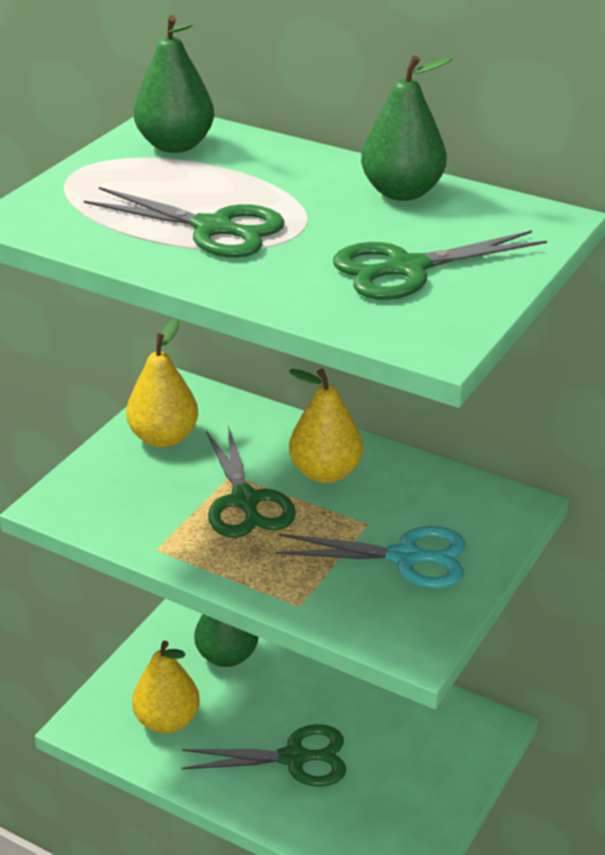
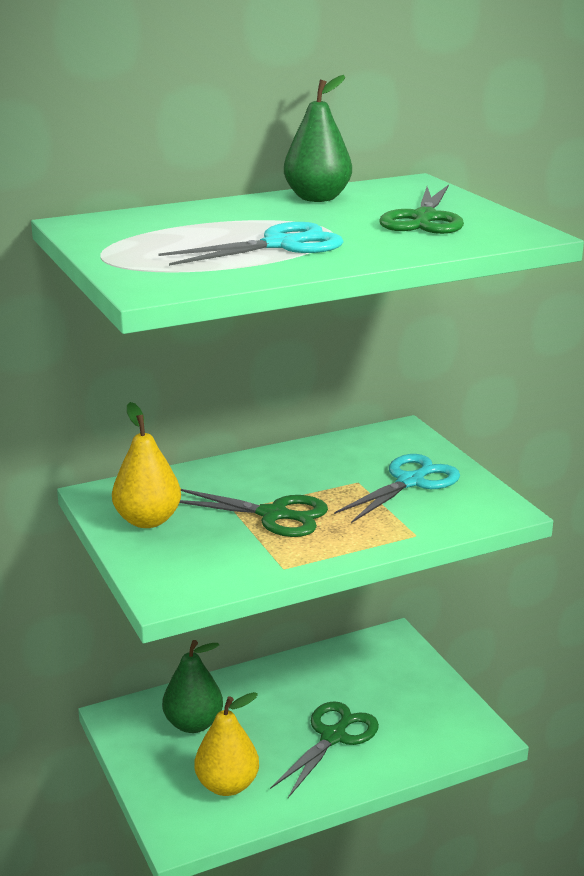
camera: 55 degrees left, 10 degrees down
green scissors [84,187,285,258] -> turquoise scissors [159,222,344,266]
green pear [134,15,214,153] -> none
yellow pear [289,369,363,483] -> none

